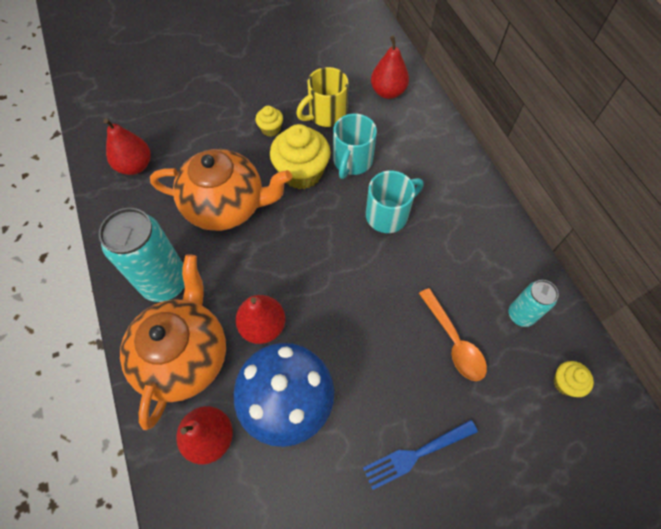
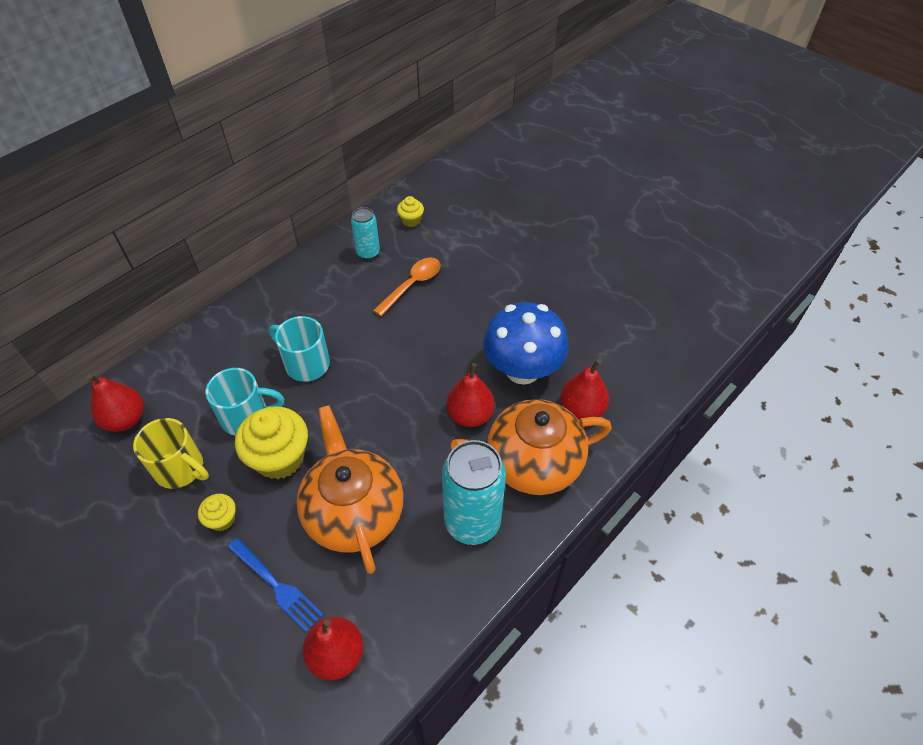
camera: 115 degrees left, 10 degrees down
blue fork [363,420,478,490] -> blue fork moved to [227,538,323,633]

